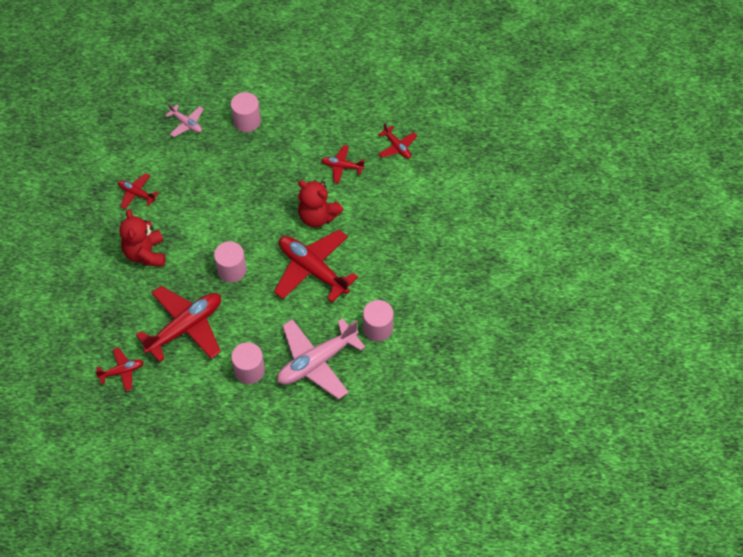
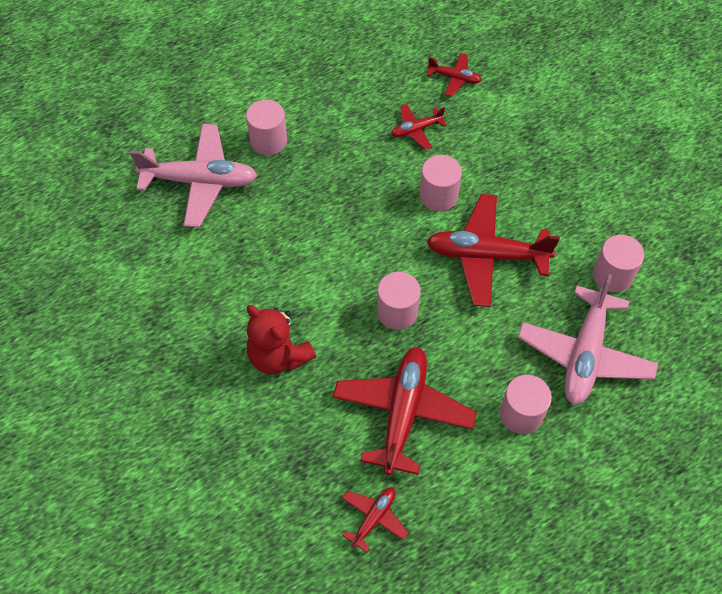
camera: 35 degrees left, 0 degrees up
red plane [118,173,159,209] -> none
pink plane [165,103,204,137] -> pink plane [130,124,257,227], size x2.02
red teddy bear [298,180,343,227] -> pink cylinder [420,155,462,211]

